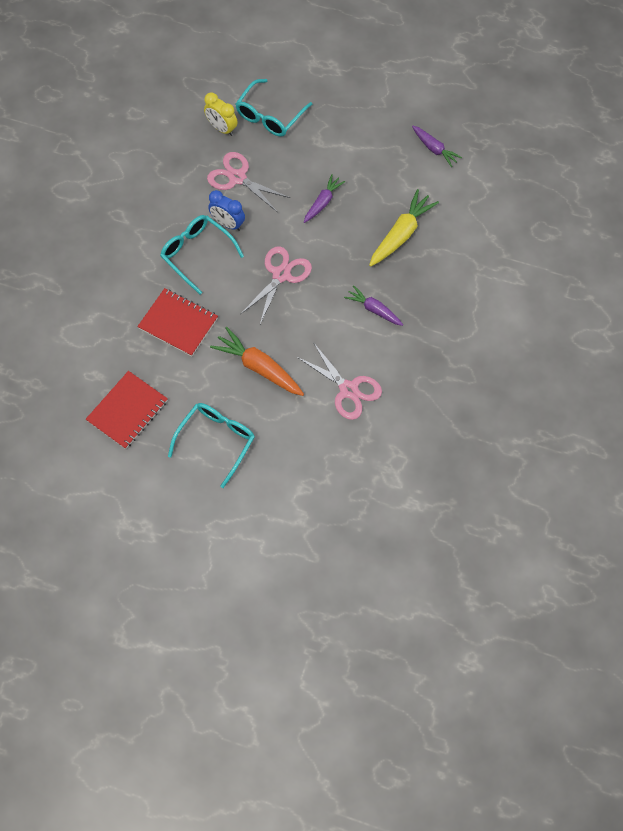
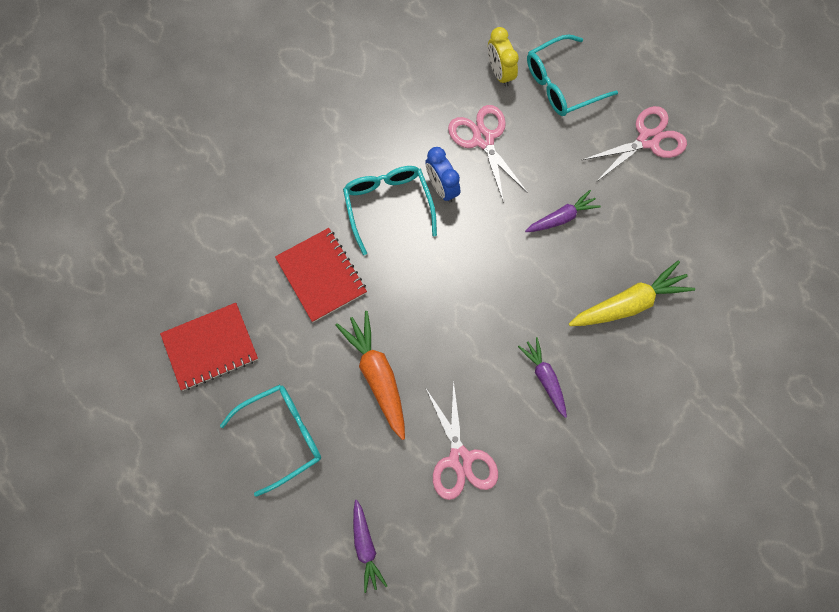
camera: 30 degrees right, 5 degrees up
pink scissors [240,246,312,324] -> pink scissors moved to [582,106,687,182]
purple carrot [412,126,462,167] -> purple carrot moved to [353,500,387,593]

